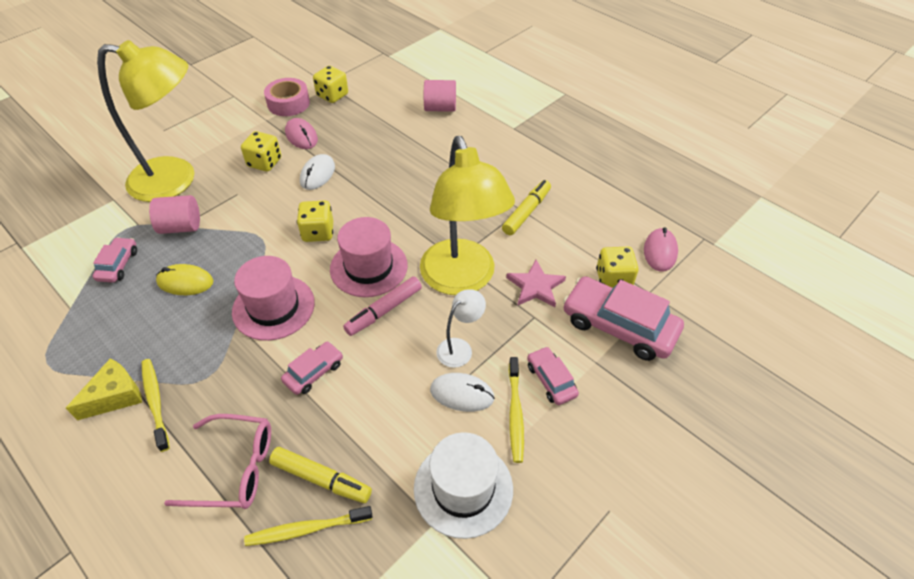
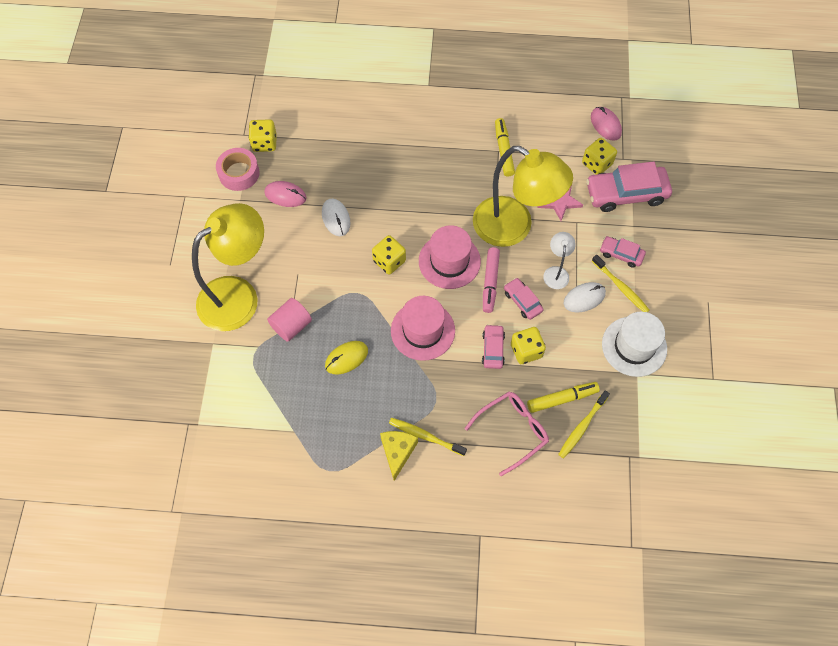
camera: 40 degrees left, 15 degrees up
pink car [93,237,137,283] -> pink car moved to [504,278,543,320]
yellow dice [241,131,281,172] -> yellow dice moved to [511,327,546,364]
pink cylinder [424,80,456,112] -> none

